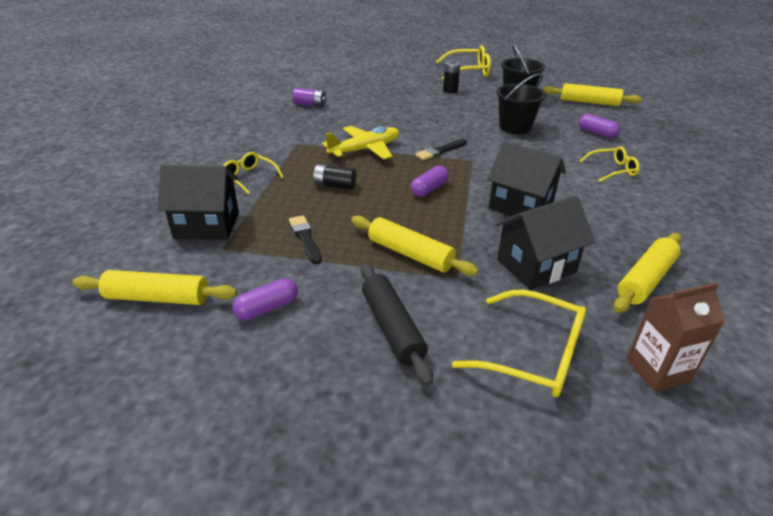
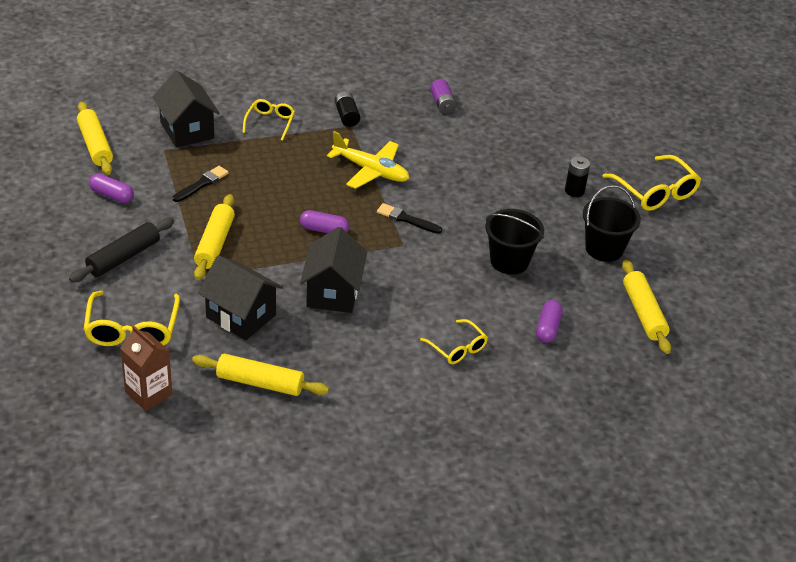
camera: 60 degrees right, 5 degrees up
black battery [313,164,356,189] -> black battery moved to [334,91,360,127]

